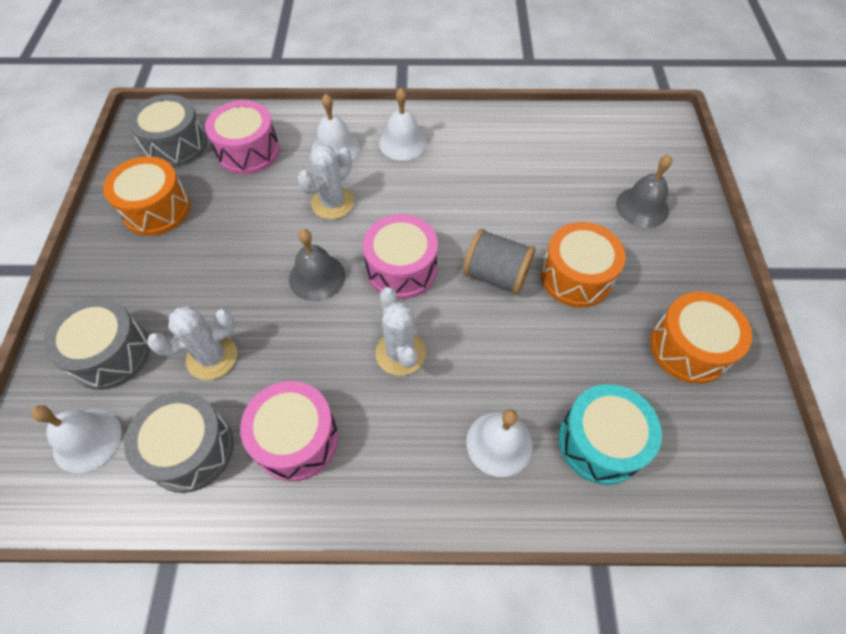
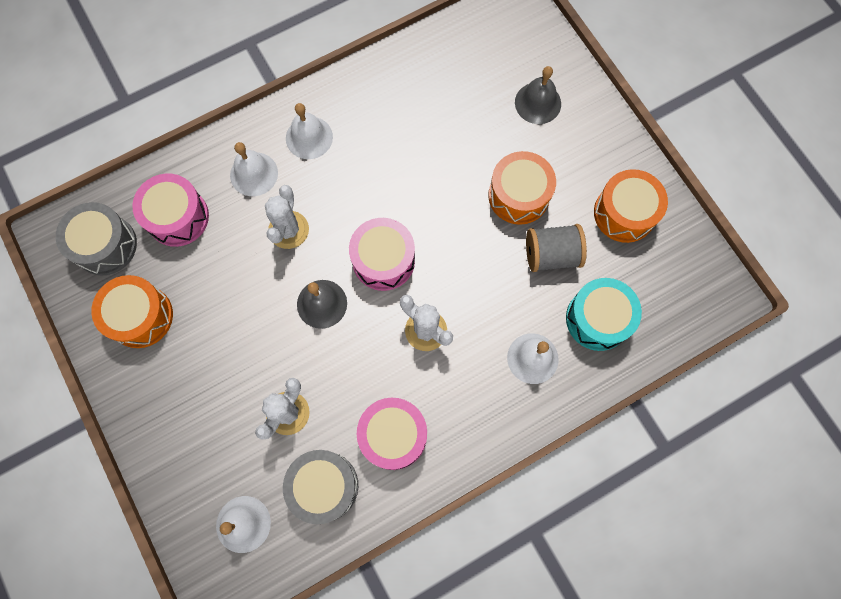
camera: 30 degrees left, 15 degrees up
grey drum [43,297,150,390] -> none
grey spool [463,229,536,295] -> grey spool moved to [526,224,587,272]

